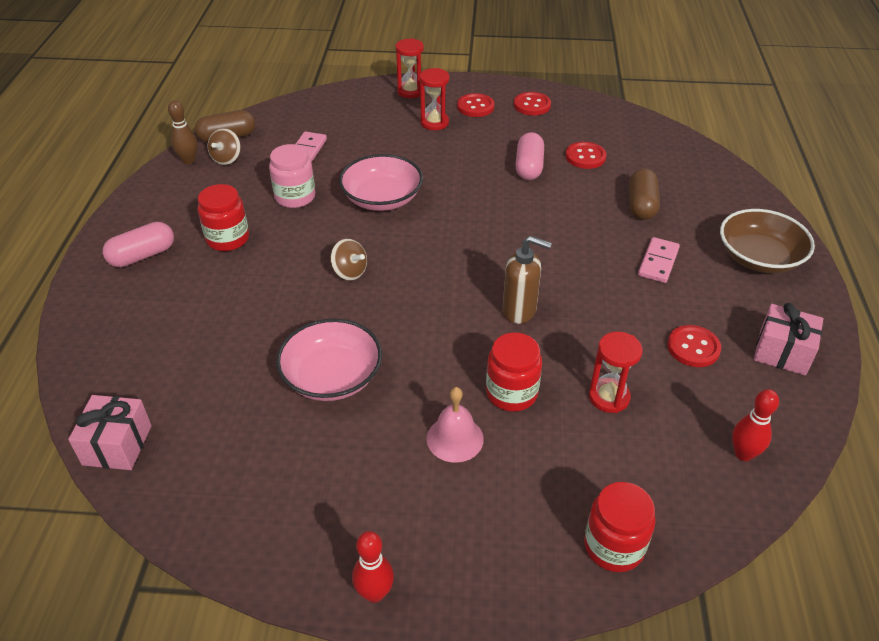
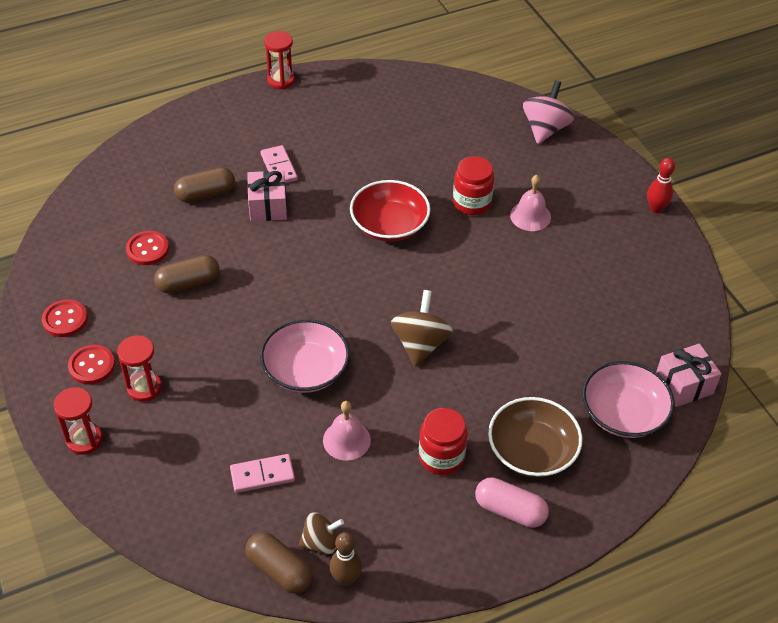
camera: 120 degrees left, 5 degrees up
pink jar [269,144,315,208] -> pink bell [323,401,371,461]
pink bowl [276,319,382,401] -> pink bowl moved to [582,361,675,438]
brown spinning top [330,239,367,280] -> brown spinning top [391,290,453,367], size x1.57
brown soap dispenser [503,236,552,324] -> red bowl [350,180,431,242]
pink capsule [515,132,544,180] -> brown capsule [154,255,220,294]
red jar [584,482,655,572] -> pink spinning top [523,80,574,144]
red hourglass [589,332,642,413] -> red hourglass moved to [264,31,295,89]
pink domino [638,237,680,283] -> pink domino turned 75 degrees clockwise [261,145,298,183]
red button [667,325,721,367] -> none
brown bowl [720,209,815,273] -> brown bowl moved to [488,397,582,477]
red bowling pin [732,389,779,461] -> none
pink gift [754,303,823,375] -> pink gift moved to [247,170,287,222]

